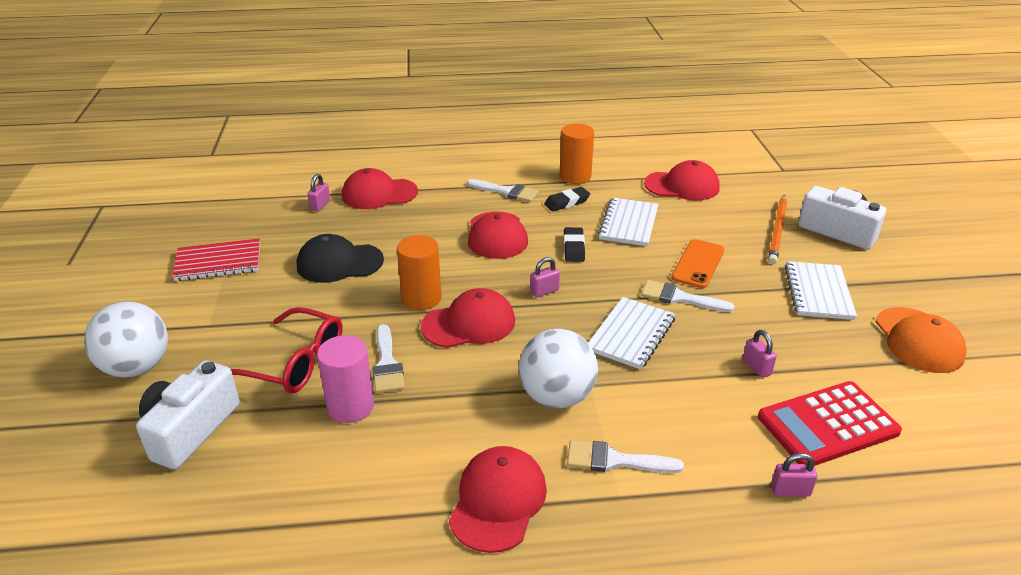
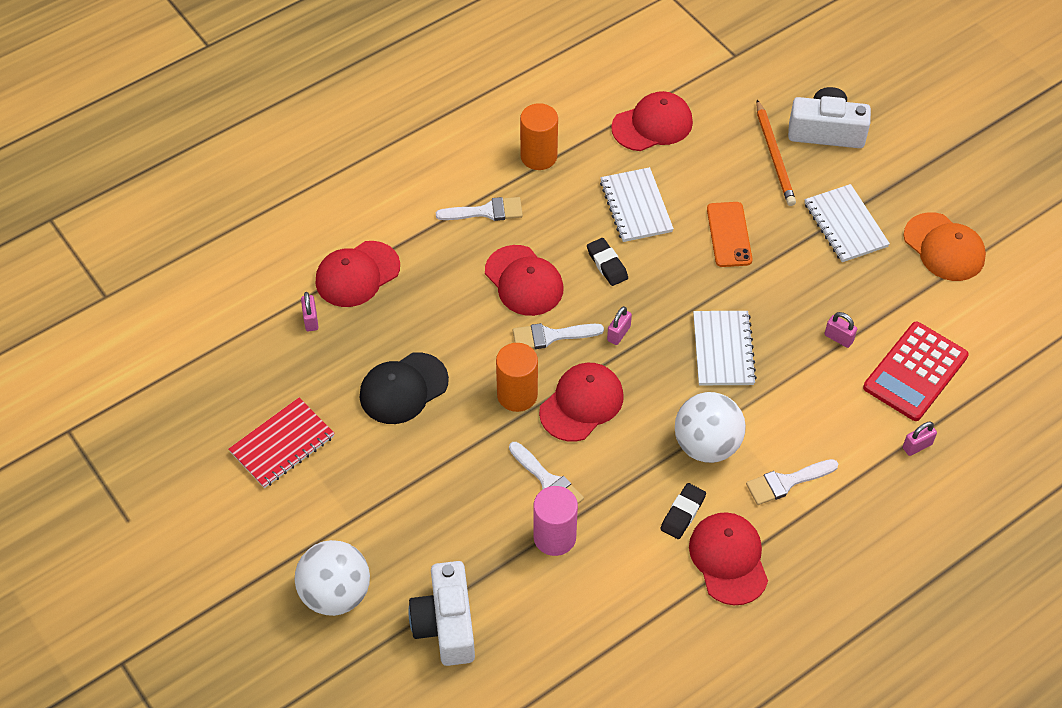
camera: 30 degrees left, 20 degrees up
red glasses [231,307,343,393] -> none
black eraser [544,187,590,211] -> black eraser moved to [660,483,706,539]
white brush [641,280,734,312] -> white brush moved to [513,323,604,349]

